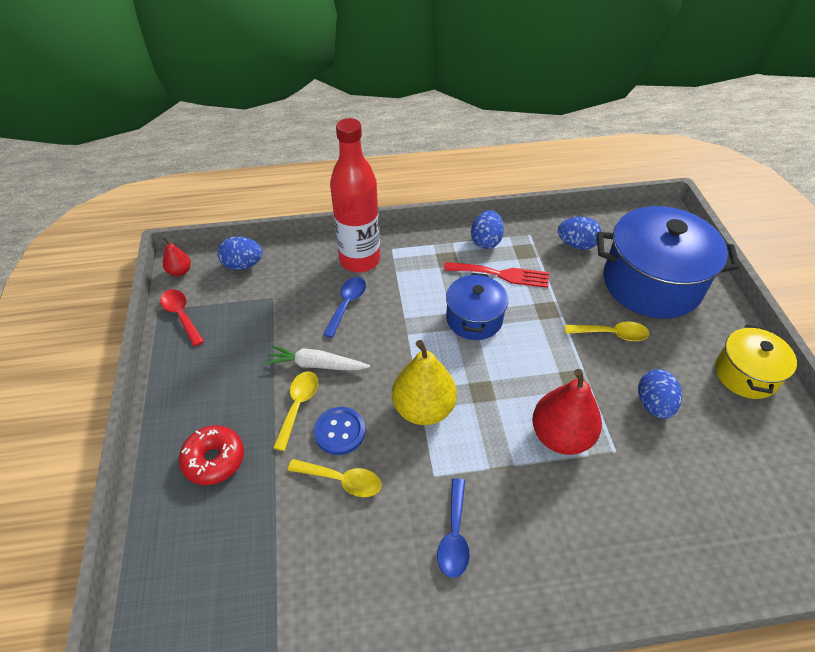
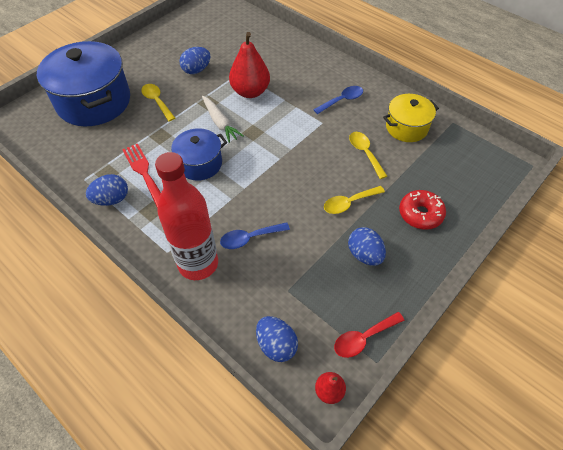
camera: 130 degrees left, 5 degrees up
red spoon [160,289,204,347] -> red spoon turned 45 degrees clockwise [334,312,405,358]
white carrot [265,345,370,370] -> white carrot moved to [202,96,244,143]
blue button [314,407,365,455] -> none
yellow pear [392,340,457,425] -> none
blue egg [558,217,602,250] -> blue egg moved to [348,227,386,266]
yellow pot [715,324,797,399] -> yellow pot moved to [383,94,439,142]

